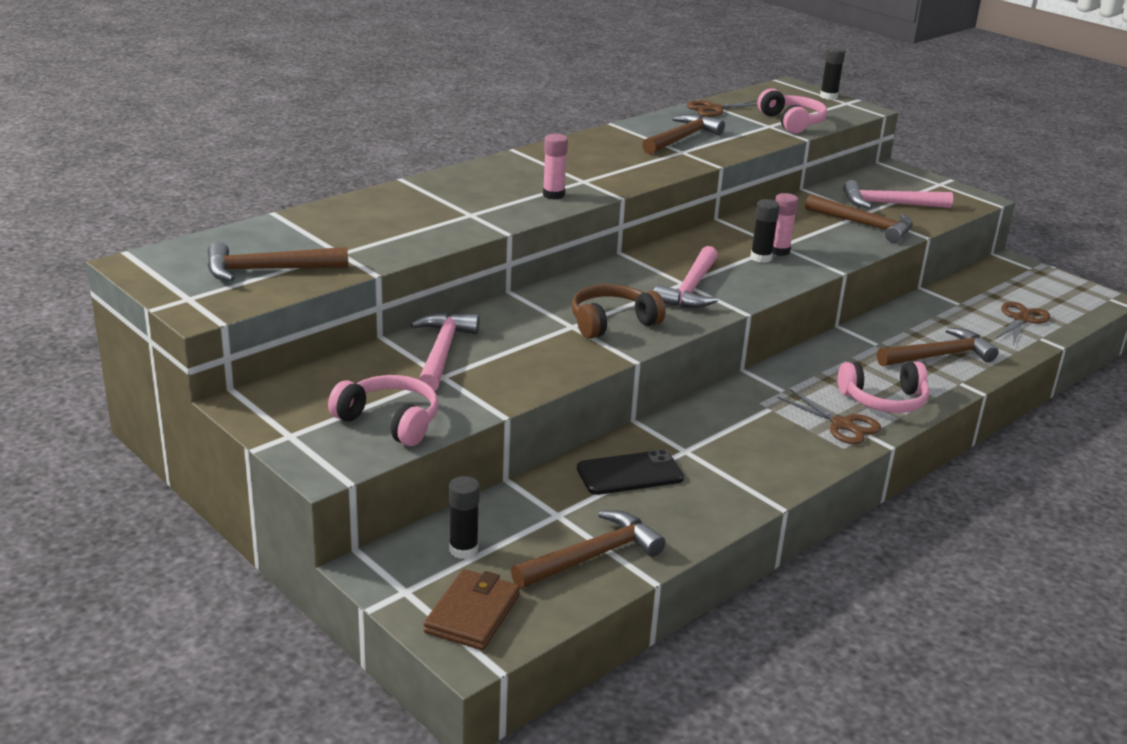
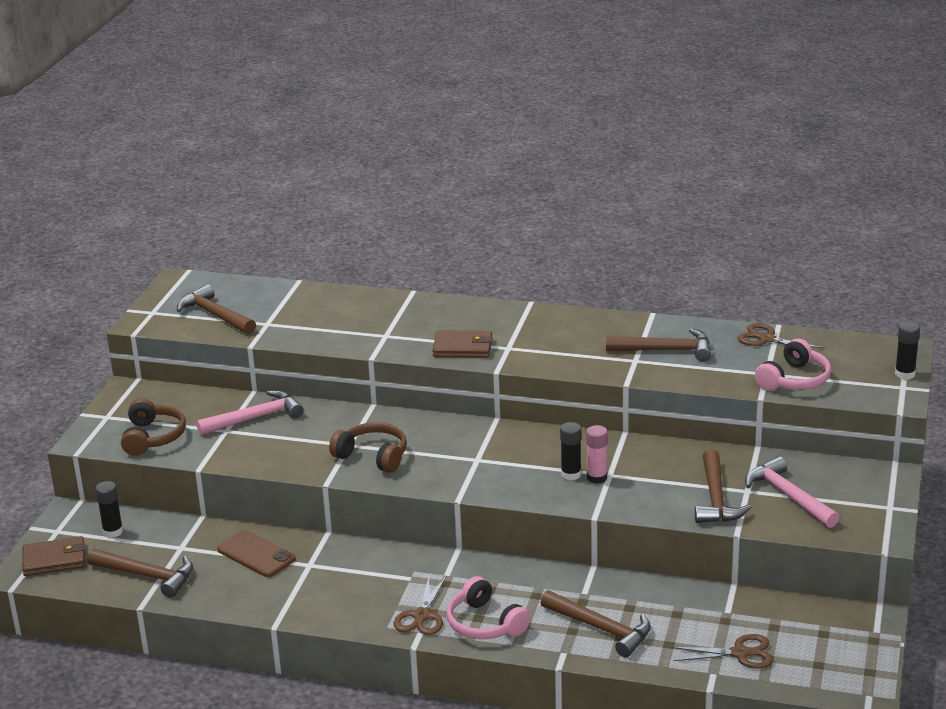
camera: 60 degrees right, 0 degrees up
pink headphones [328,375,439,446] -> brown headphones [121,398,186,456]
pink glue stick [543,134,568,199] -> brown wallet [432,330,493,358]
black phone [577,450,684,495] -> brown phone [217,530,296,577]
pink hammer [654,246,718,308] -> none

